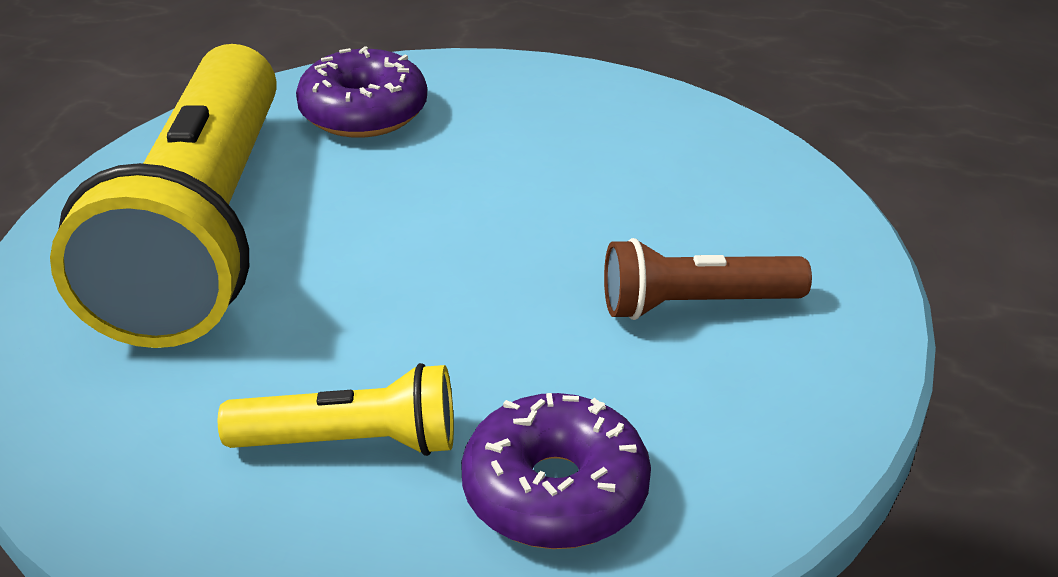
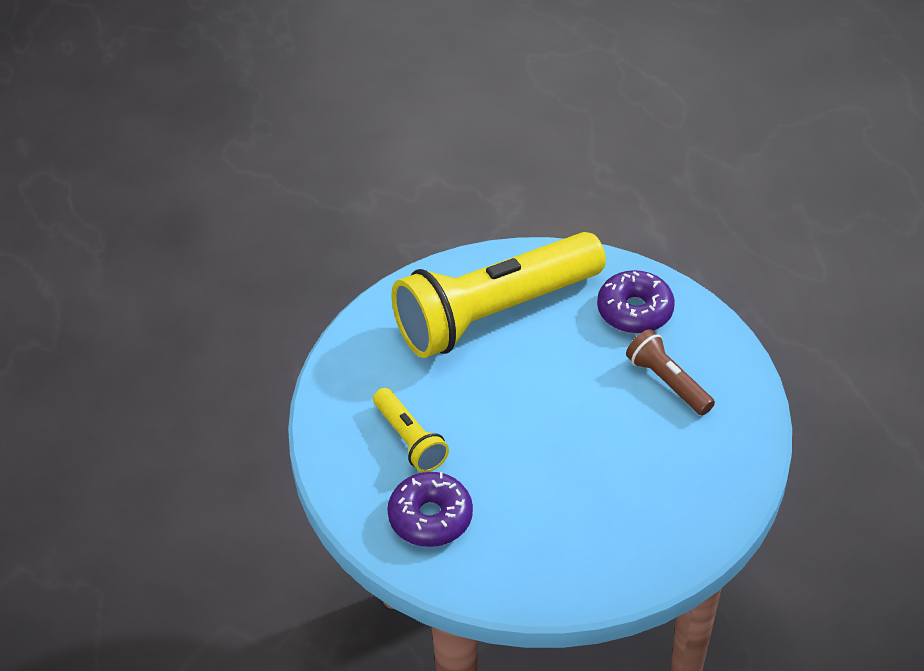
camera: 60 degrees right, 10 degrees up
brown flashlight [604,238,812,320] -> brown flashlight moved to [626,329,715,415]

